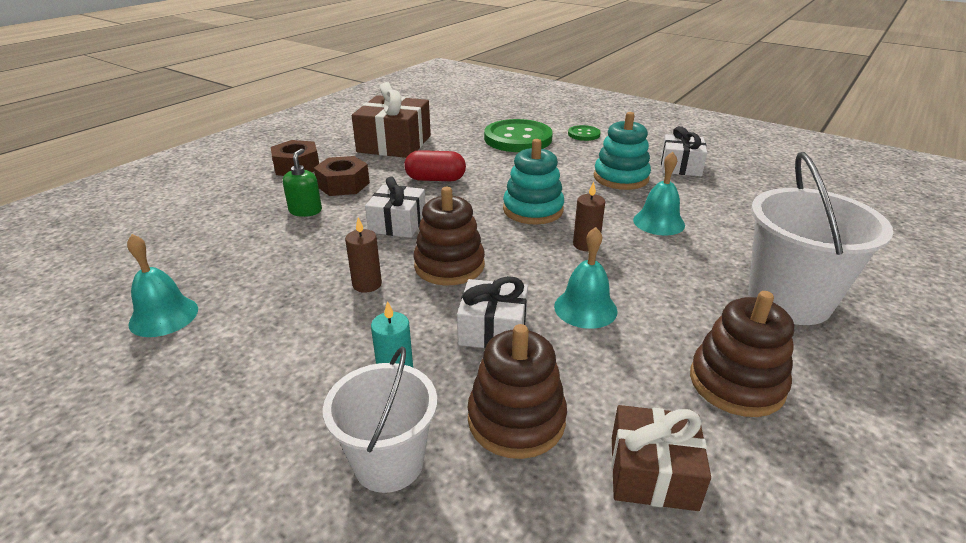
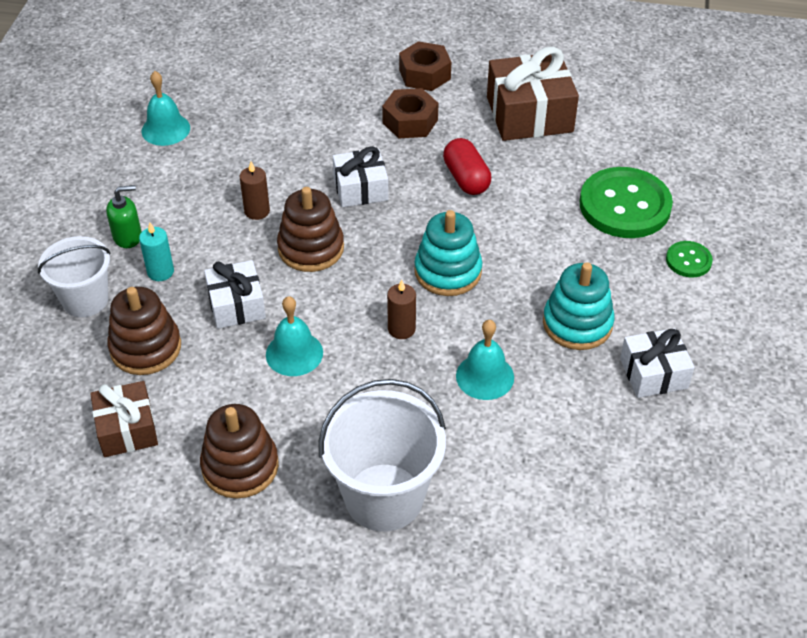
camera: 65 degrees right, 15 degrees up
green soap dispenser [283,149,322,217] -> green soap dispenser moved to [106,185,142,248]

